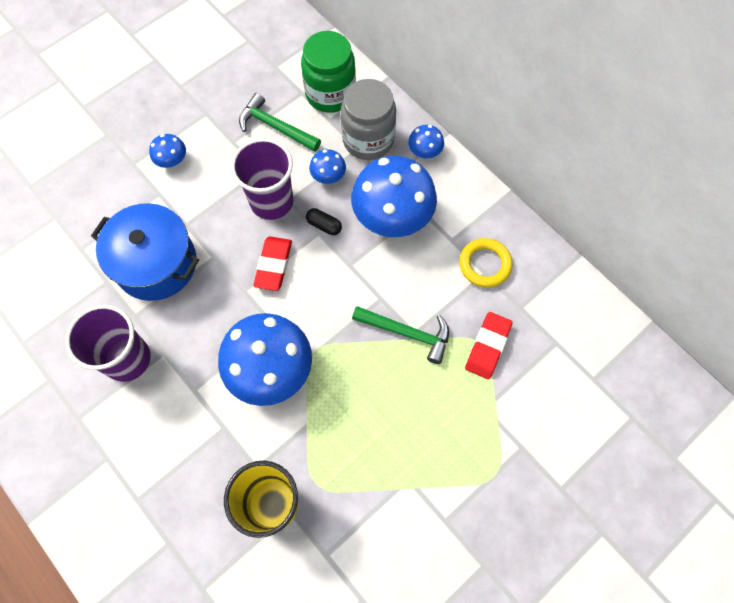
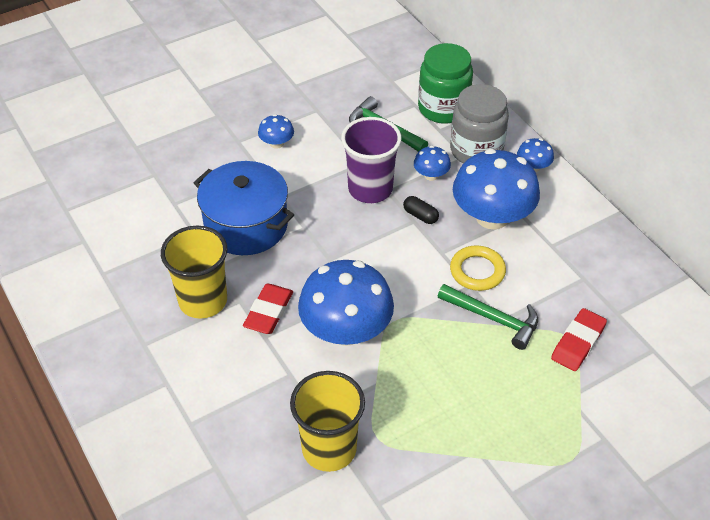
camera: 10 degrees right, 20 degrees down
purple cup [65,305,151,382] -> yellow cup [161,226,227,319]
red eraser [253,236,292,291] -> red eraser moved to [243,284,293,334]
yellow ring [459,238,513,288] -> yellow ring moved to [450,245,506,291]

